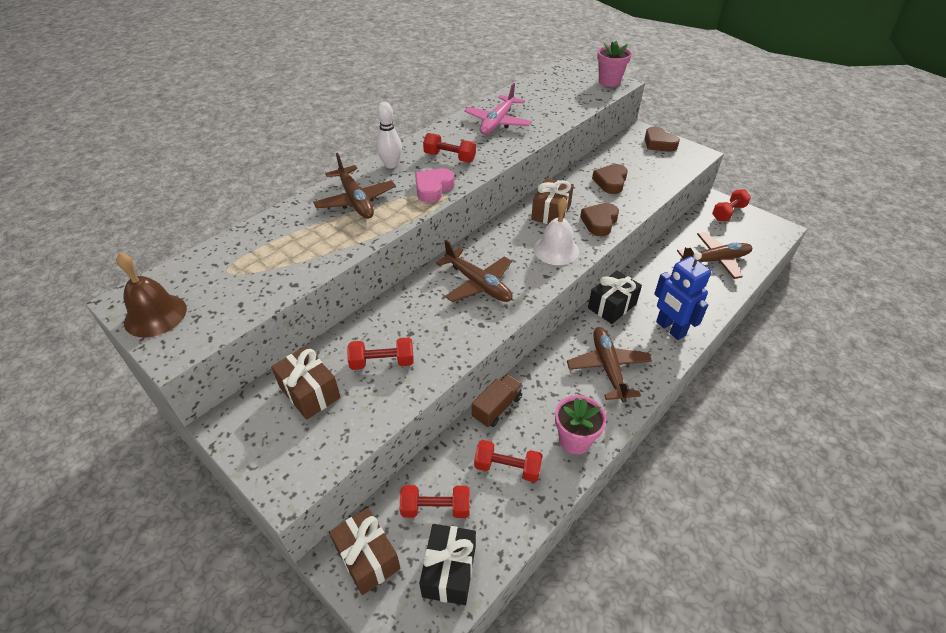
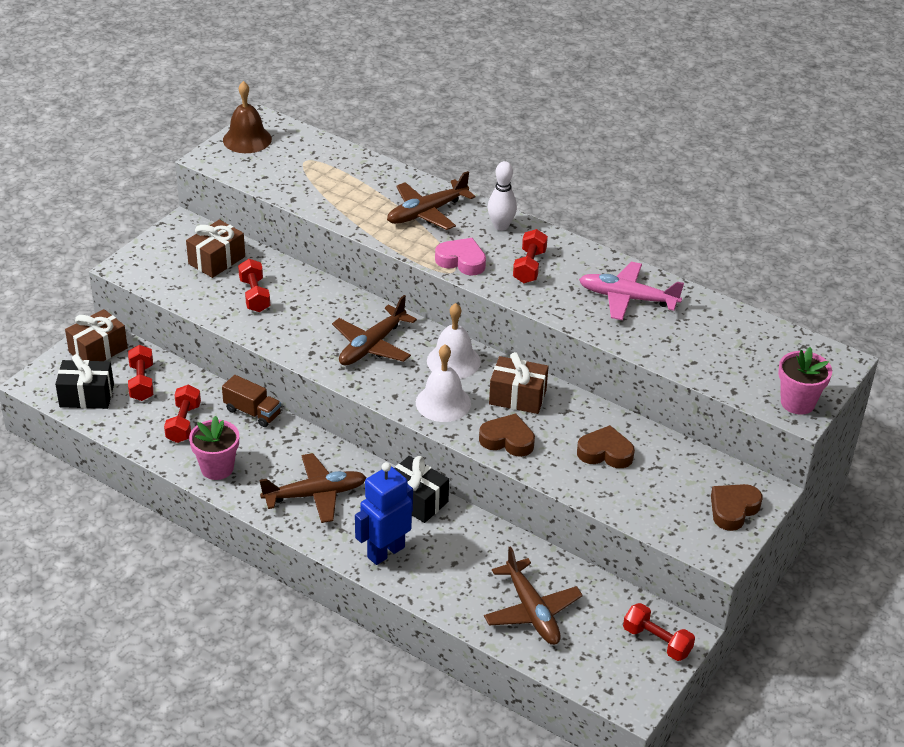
camera: 80 degrees right, 5 degrees down
none -> white bell [427,303,481,379]

